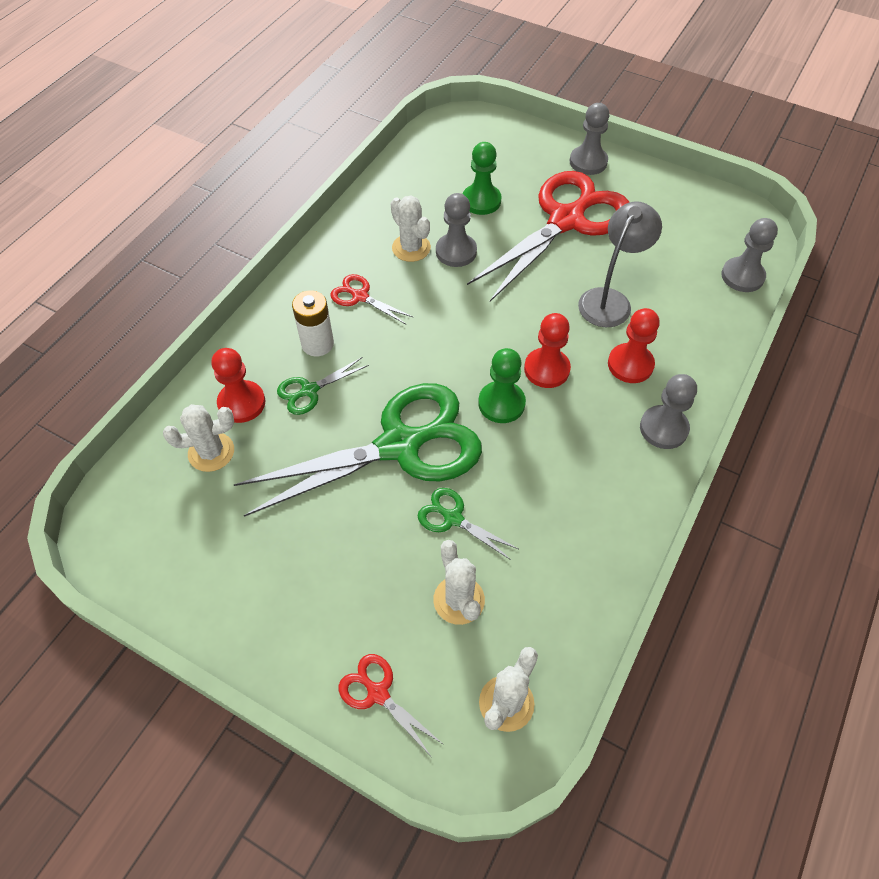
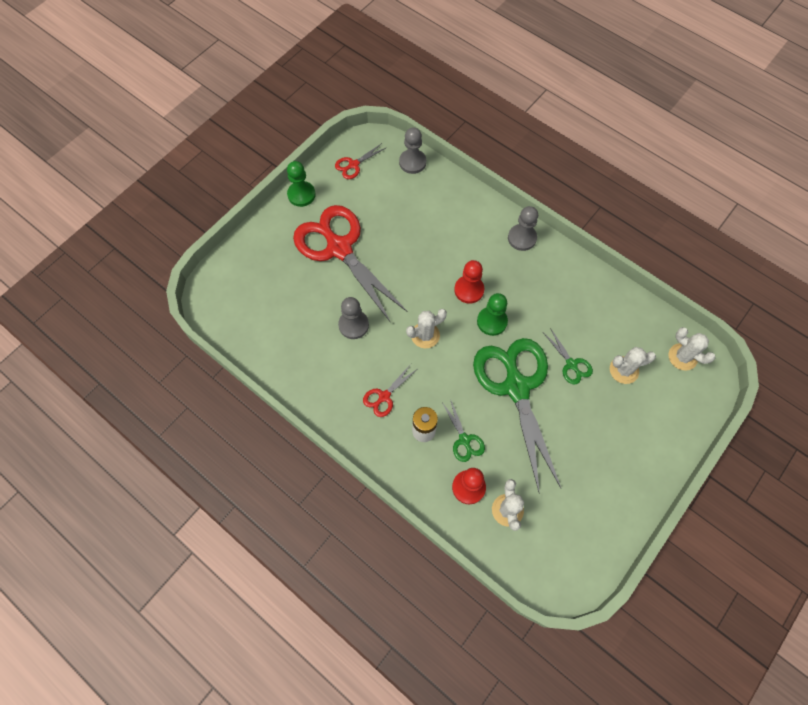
camera: 80 degrees left, 10 degrees up
red scissors [339,654,444,756] -> red scissors moved to [335,143,386,179]
white cactus [391,196,431,262] -> white cactus moved to [406,309,447,348]
green scissors [418,488,518,560] -> green scissors turned 75 degrees counterclockwise [544,328,593,385]
green pawn [463,142,501,215] -> green pawn moved to [287,161,316,207]
grey pawn [570,103,609,175] -> none
grey lamp [578,201,662,327] -> none
red pawn [608,308,660,383] -> none

